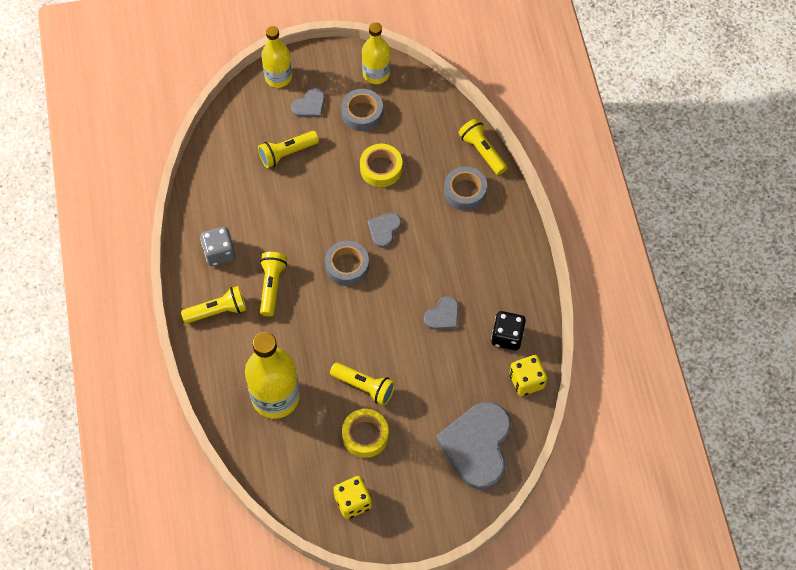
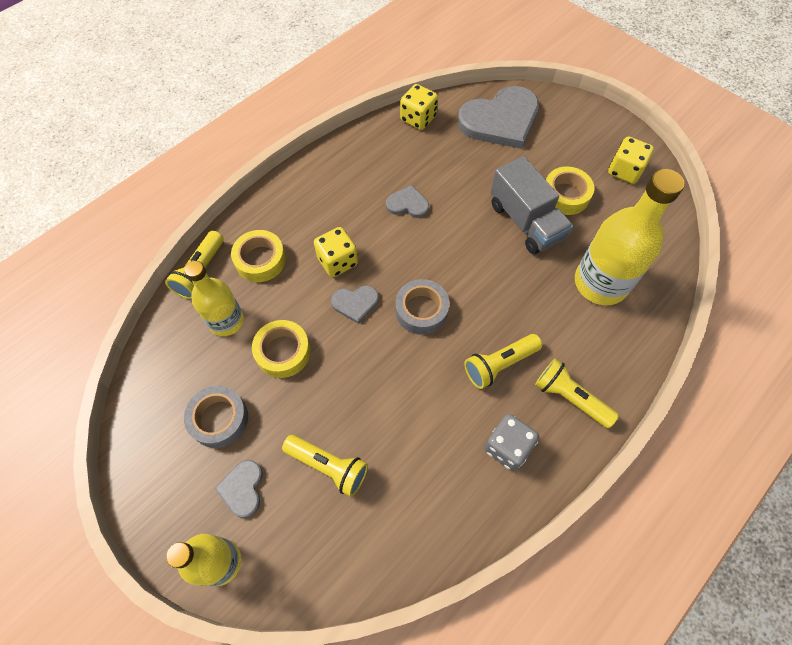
camera: 125 degrees left, 0 degrees up
grey heart [291,88,325,117] -> grey heart turned 105 degrees counterclockwise [215,460,263,518]
yellow flashlight [330,362,395,406] -> grey truck [490,156,573,254]
yellow bottle [362,22,390,84] -> yellow bottle moved to [184,261,244,336]
grey tape [444,166,487,211] -> yellow tape [231,230,286,282]
black dice [491,311,526,350] -> none
none -> yellow dice [314,227,358,277]

